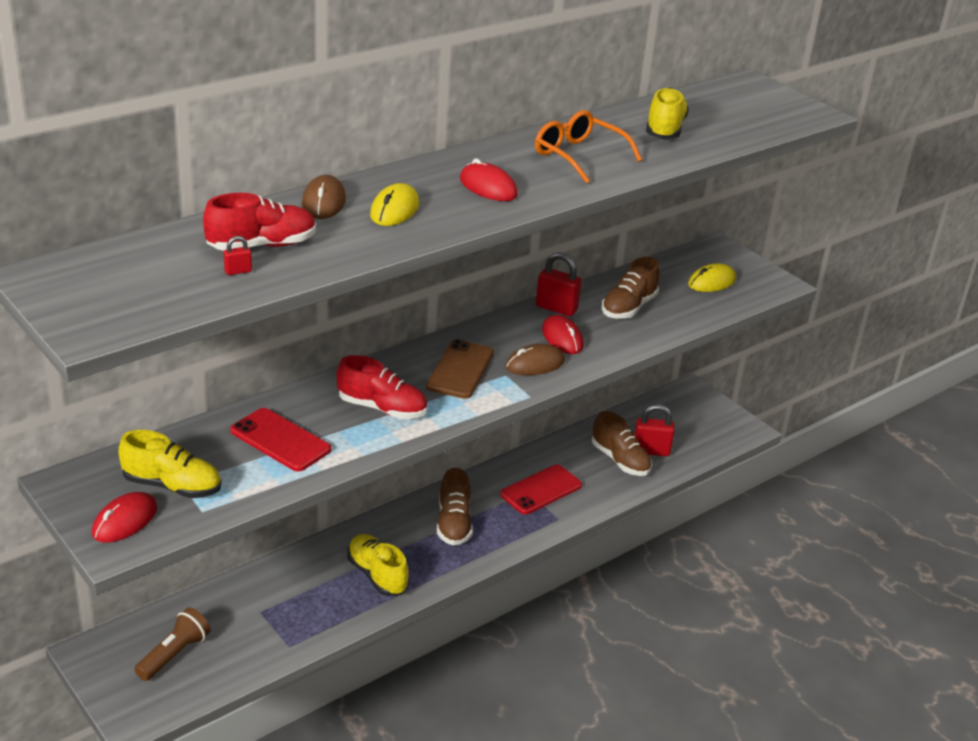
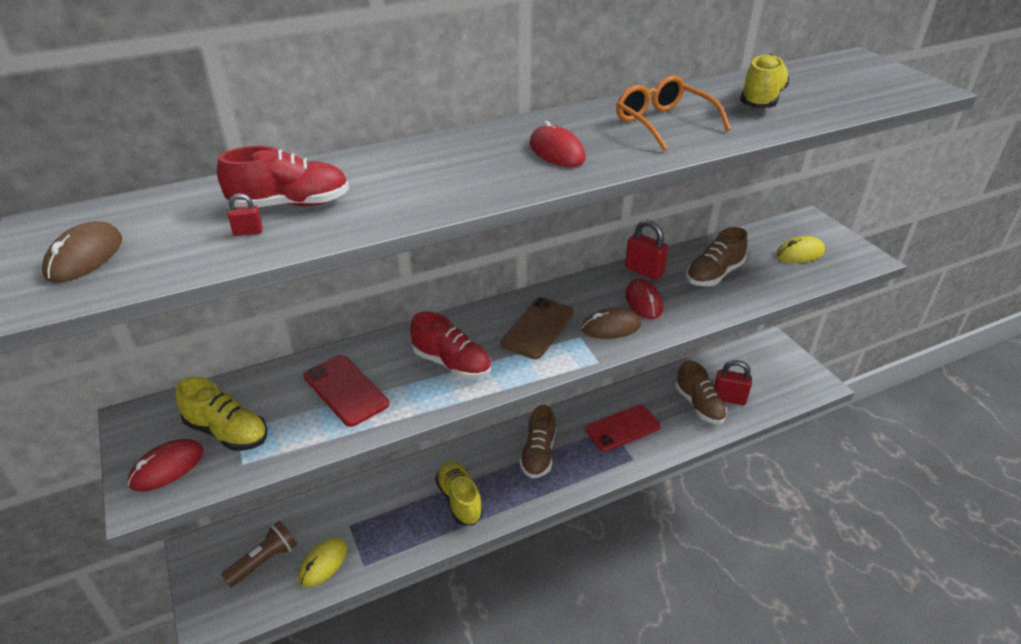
camera: 15 degrees right, 5 degrees up
brown mouse [302,175,346,219] -> brown mouse moved to [42,221,122,283]
yellow mouse [370,183,419,226] -> yellow mouse moved to [298,538,347,587]

